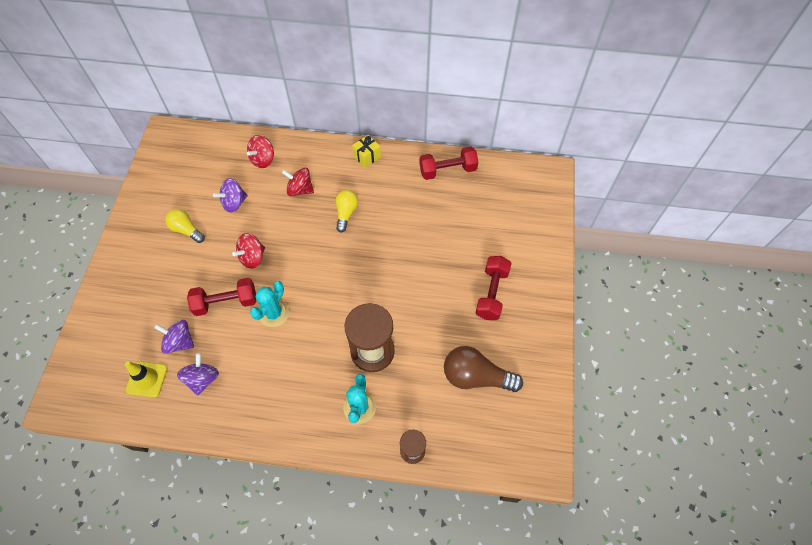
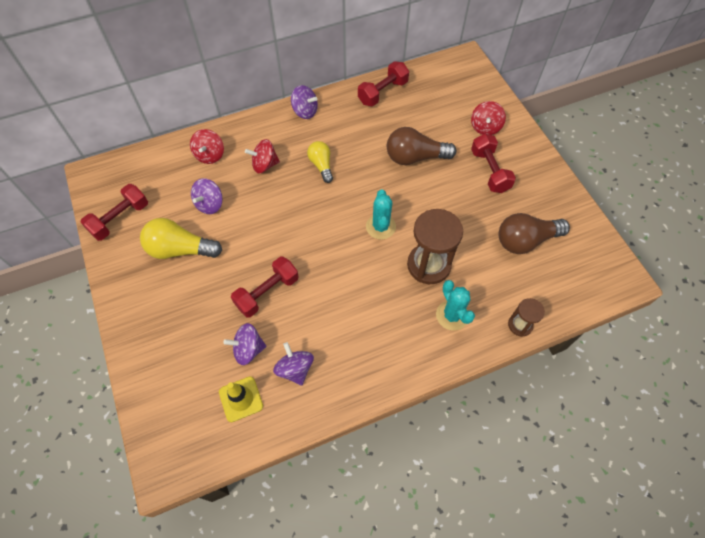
camera: 30 degrees left, 0 degrees up
yellow light bulb [165,209,205,243] -> yellow light bulb [140,218,222,259], size x1.61
red spinning top [232,233,265,269] -> red spinning top moved to [471,101,506,135]
turquoise cactus [250,281,289,327] -> turquoise cactus moved to [366,189,396,240]
yellow gift [352,135,381,168] -> purple spinning top [291,85,318,119]
none -> red dumbbell [80,184,148,241]
none -> brown light bulb [387,127,456,165]

